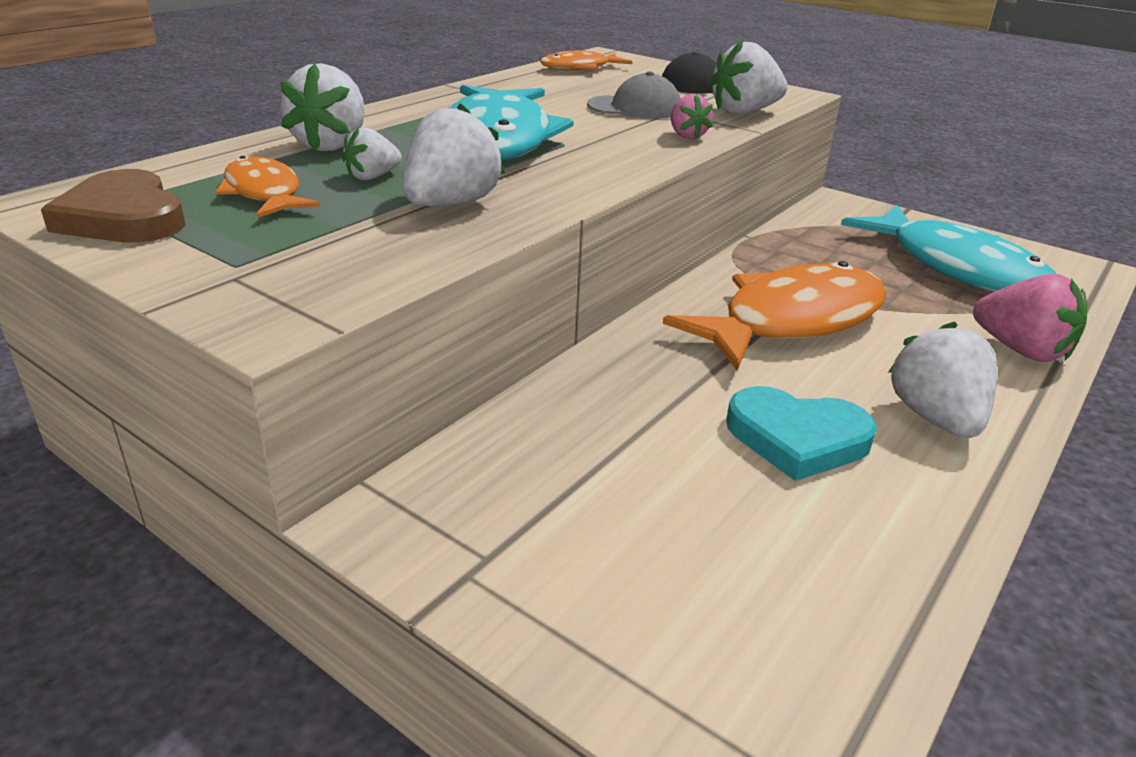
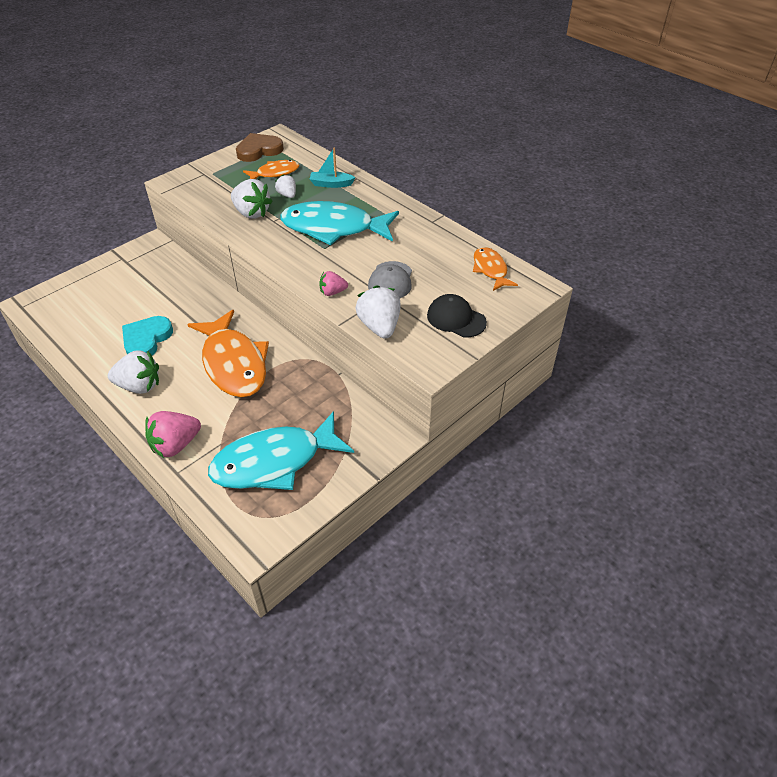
camera: 100 degrees right, 15 degrees up
white strawberry [280,63,365,151] -> turquoise boat [310,147,356,188]

